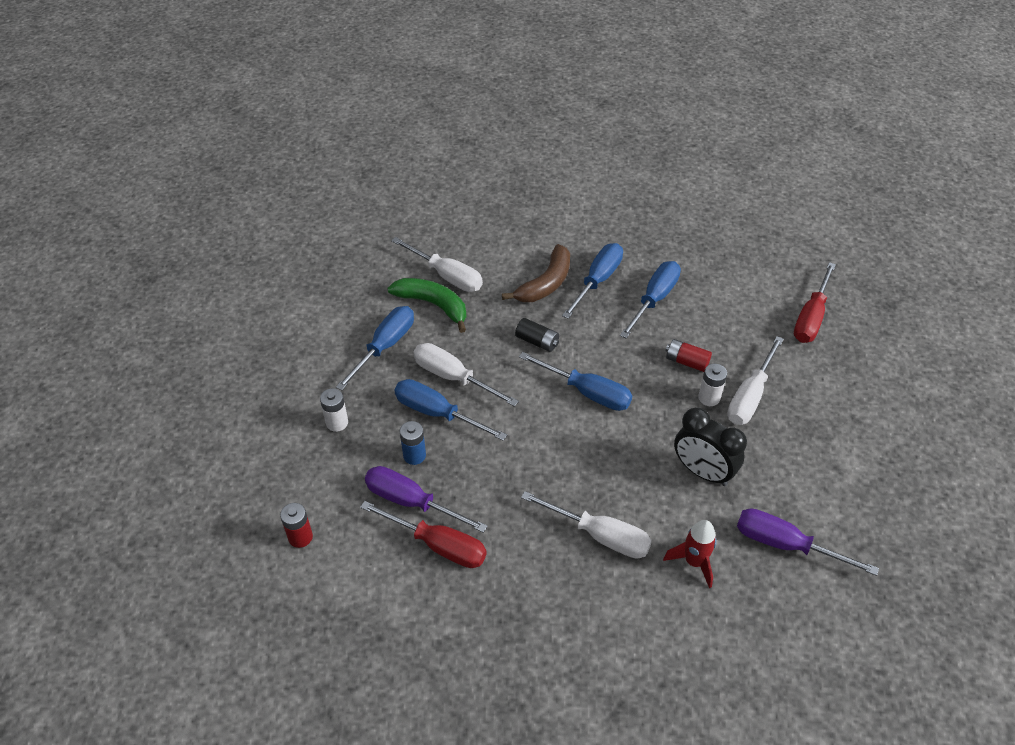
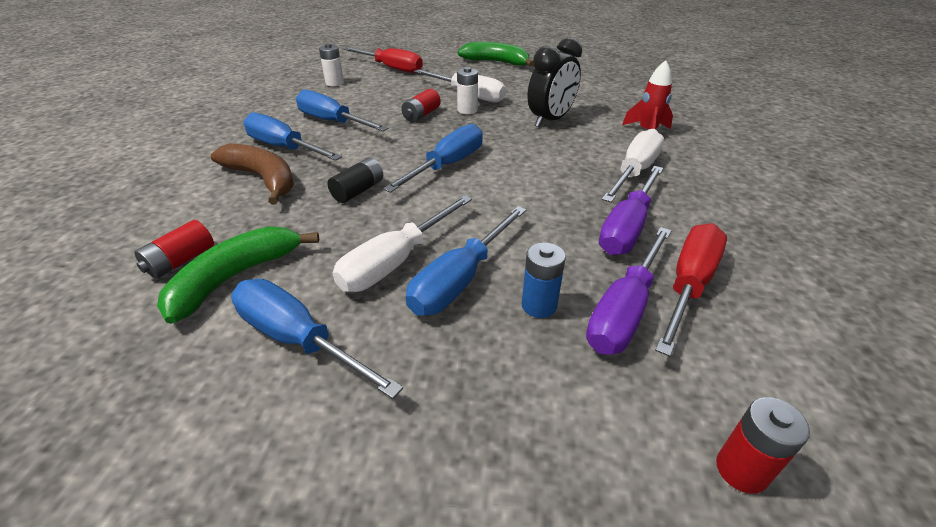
camera: 85 degrees left, 10 degrees down
white battery [320,388,348,432] -> white battery moved to [319,43,344,86]
white screwdriver [391,237,483,292] -> red battery [134,220,214,279]
purple screwdriver [737,508,879,576] -> purple screwdriver moved to [599,166,663,255]
none -> green banana [458,42,534,67]

